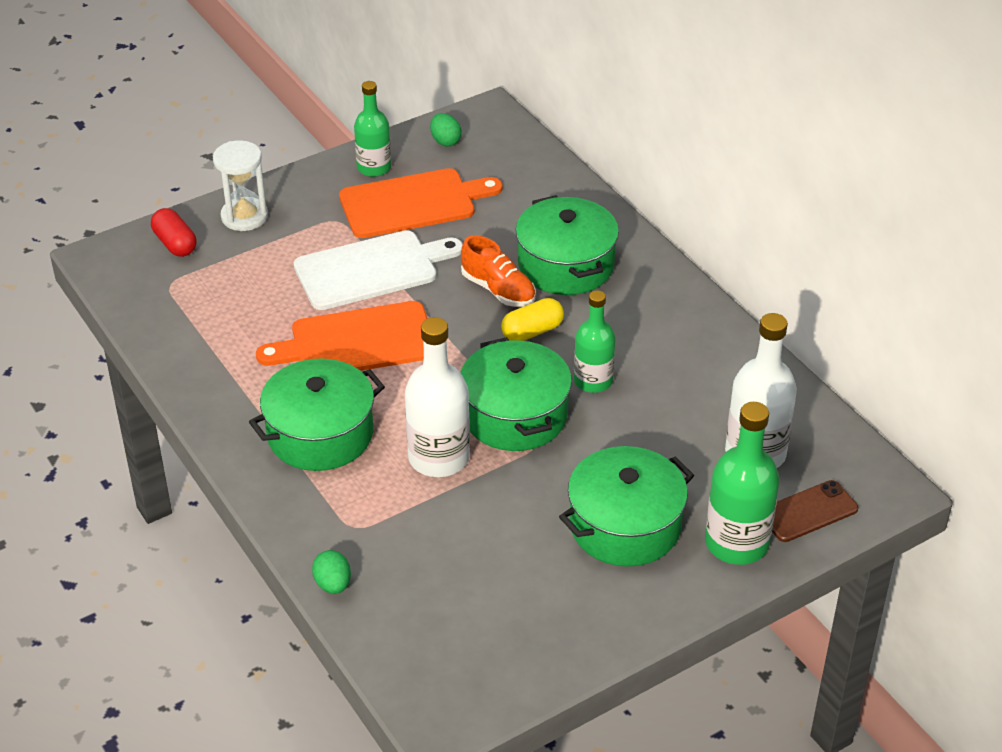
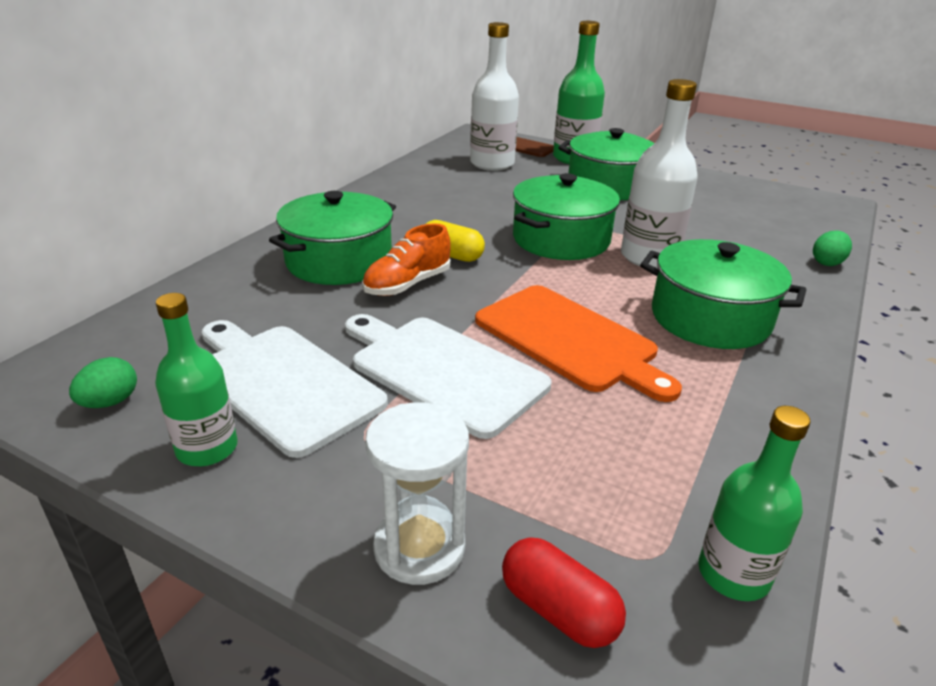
camera: 120 degrees left, 10 degrees down
red capsule [151,208,196,257] -> red capsule turned 75 degrees counterclockwise [502,537,626,648]
orange cutting board [339,168,503,238] -> white cutting board [202,320,388,458]
orange shoe [461,235,536,307] -> orange shoe turned 150 degrees counterclockwise [362,223,451,296]
green bottle [574,290,616,393] -> green bottle moved to [698,406,811,601]

